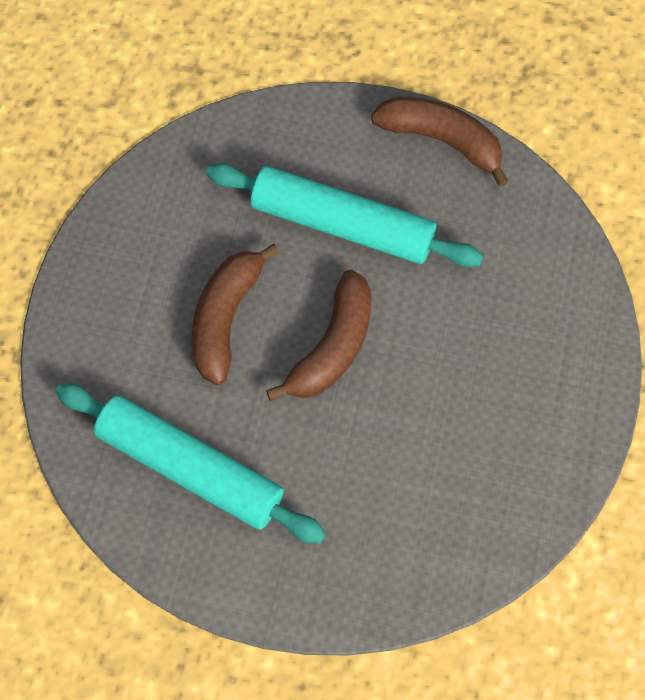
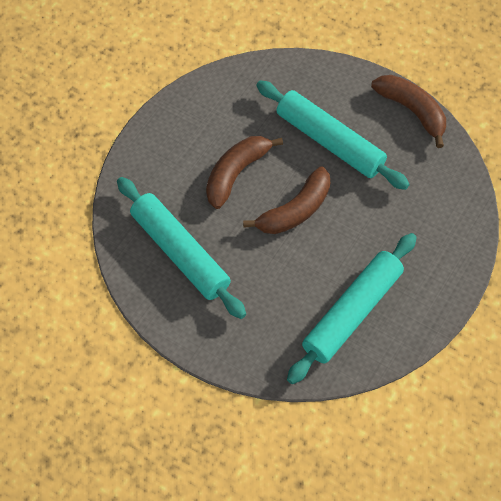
camera: 20 degrees right, 5 degrees down
none -> turquoise rolling pin [287,233,417,384]

